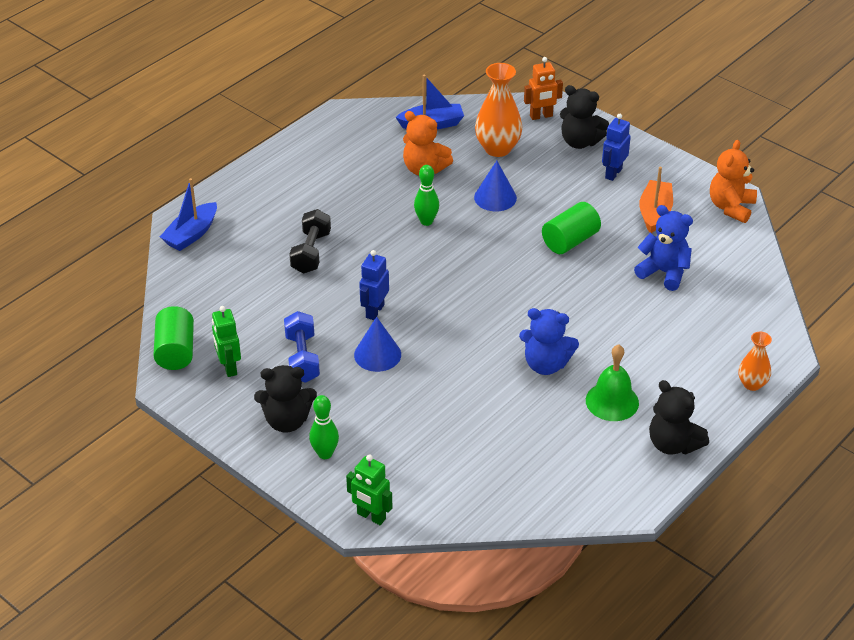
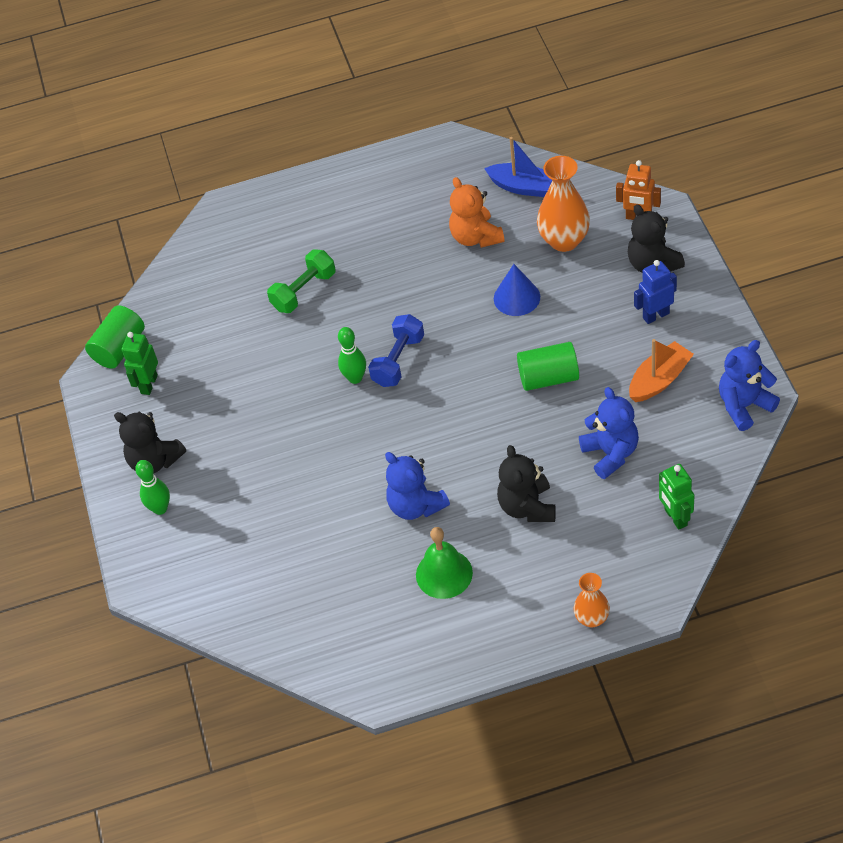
camera: 40 degrees right, 10 degrees up
blue boat [160,178,217,251] -> none
blue dumbbell [284,311,320,383] -> blue dumbbell moved to [368,314,424,387]
black dumbbell [289,209,331,274] -> green dumbbell [267,249,336,313]
green robot [346,454,392,525] -> green robot moved to [659,464,695,530]
blue cone [354,317,401,372] -> none
blue robot [359,250,389,320] -> none
green bowling pin [414,165,439,226] -> green bowling pin moved to [338,327,366,384]
black teddy bear [649,380,709,455] -> black teddy bear moved to [497,445,556,522]
orange teddy bear [710,140,757,223] -> blue teddy bear [719,340,780,431]

